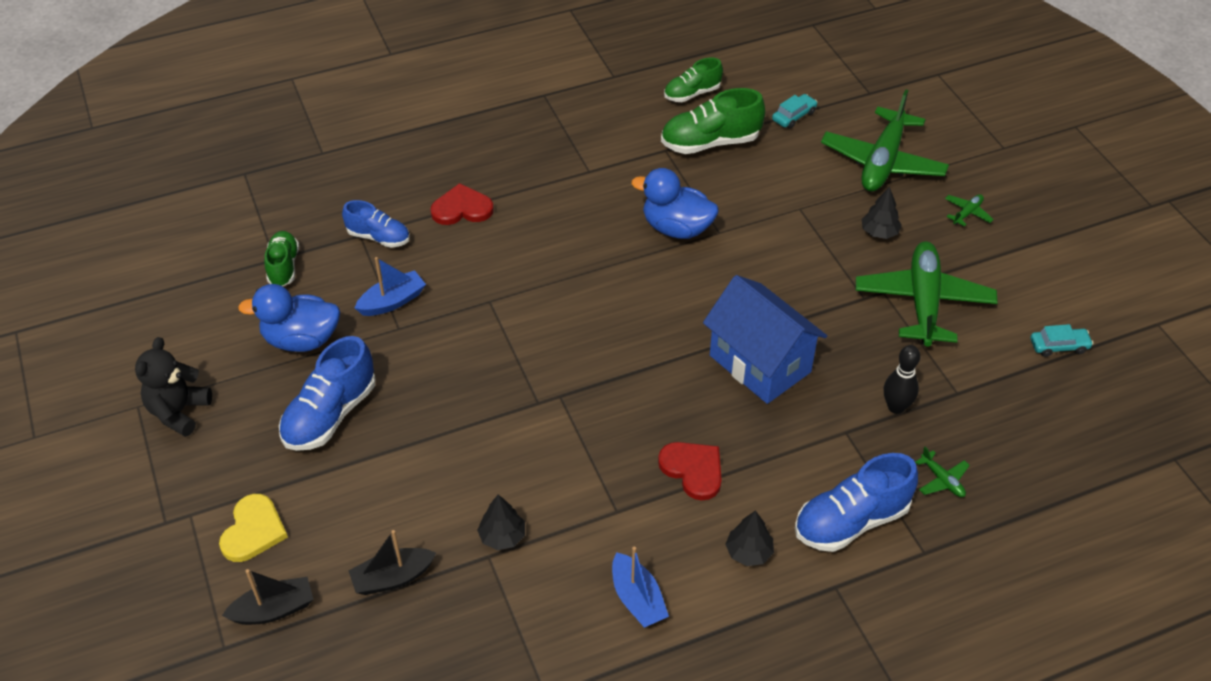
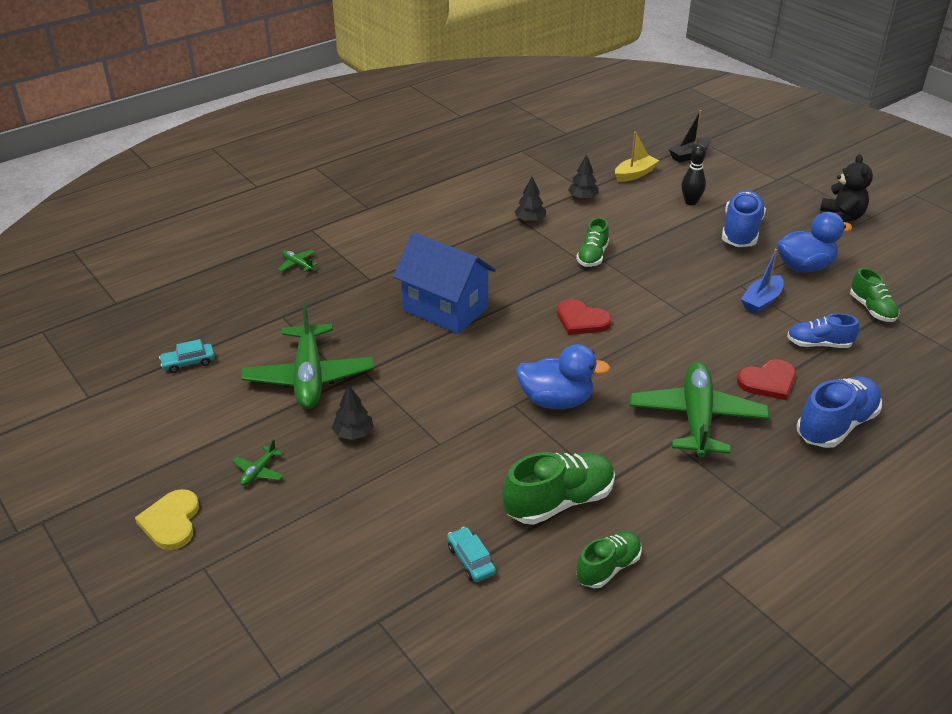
camera: 165 degrees right, 10 degrees down
yellow heart [219,494,288,562] -> yellow heart moved to [135,489,199,550]
black boat [349,530,436,595] -> yellow boat [615,131,659,182]
blue boat [612,547,669,628] -> none
red heart [658,442,722,501] -> red heart moved to [557,299,612,335]
black tree [725,510,774,566] -> black tree moved to [514,177,546,222]
turquoise car [772,94,817,128] -> turquoise car turned 120 degrees clockwise [447,527,496,582]
blue shoe [795,453,918,552] -> blue shoe moved to [797,376,882,448]
green plane [821,89,949,192] -> green plane moved to [630,362,770,458]
black bowling pin [884,345,920,414] -> black bowling pin moved to [681,144,706,206]
none -> green shoe [576,217,609,267]

